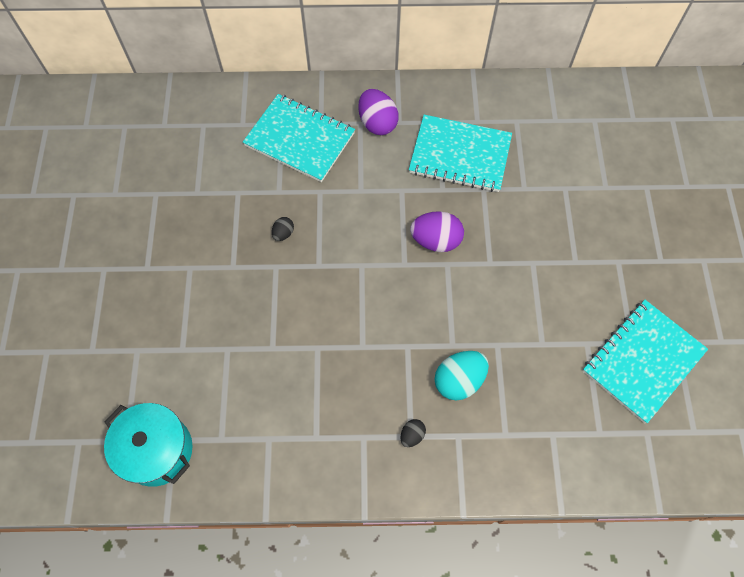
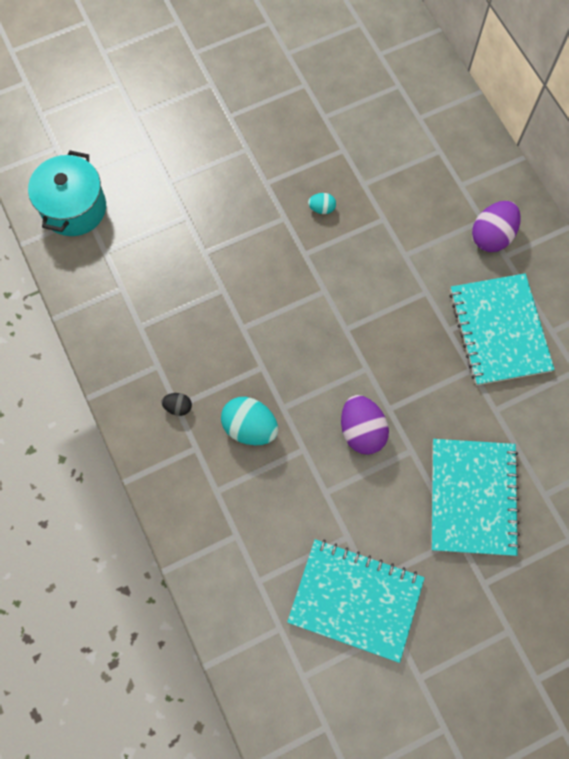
camera: 65 degrees right, 5 degrees up
turquoise notebook [243,94,355,182] -> turquoise notebook moved to [431,439,520,556]
black egg [272,217,294,241] -> turquoise egg [308,193,336,214]
purple egg [410,211,464,252] -> purple egg moved to [341,395,389,455]

